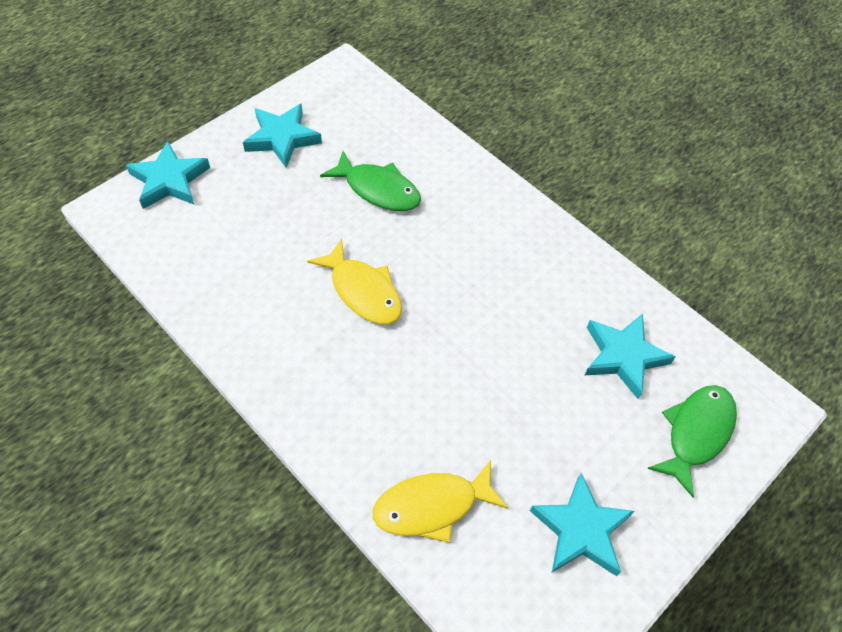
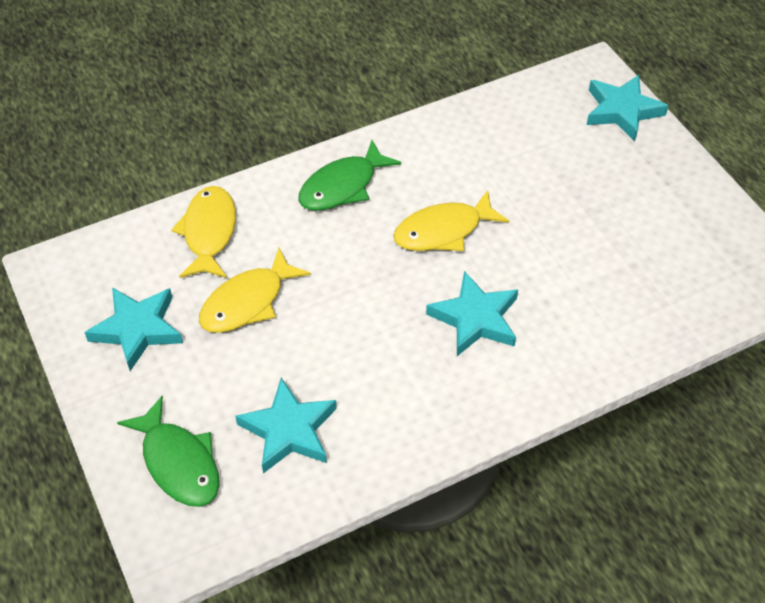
camera: 110 degrees right, 5 degrees down
turquoise star [243,104,322,168] -> turquoise star moved to [426,271,518,356]
green fish [320,151,421,211] -> green fish moved to [298,140,401,211]
none -> yellow fish [199,247,311,333]

